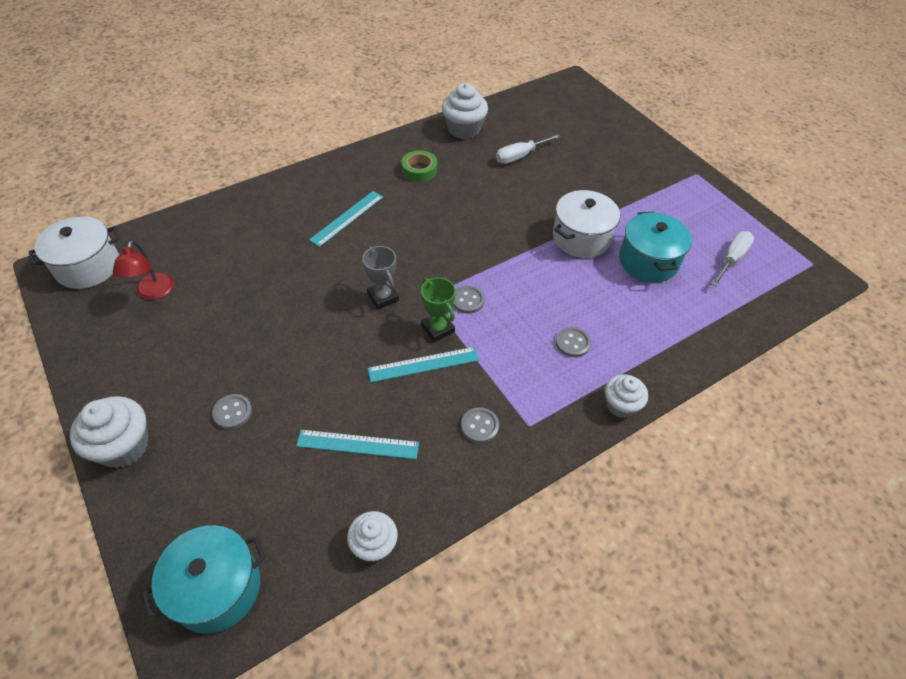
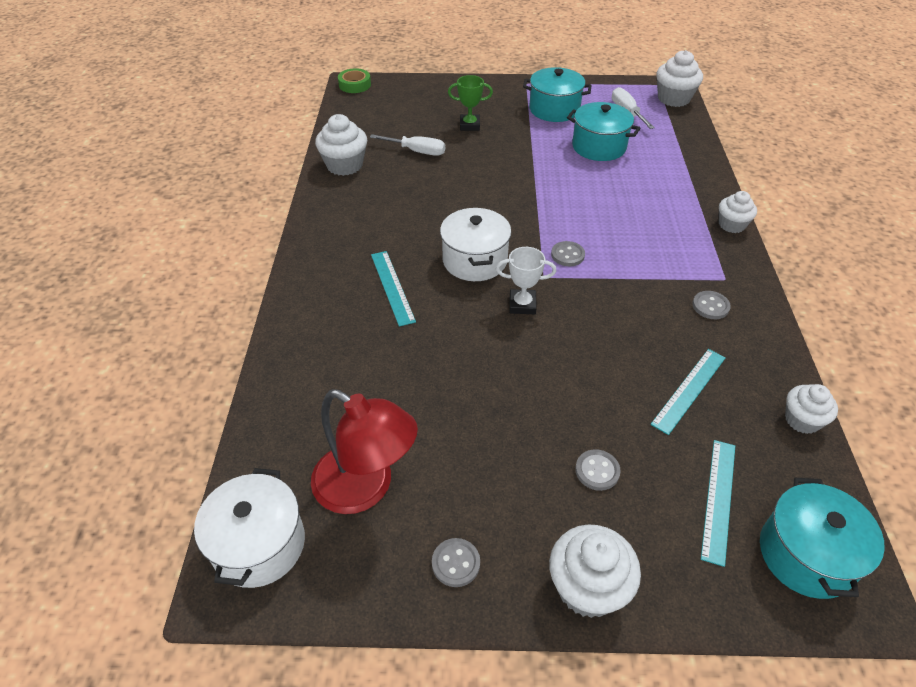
camera: 55 degrees left, 5 degrees down
red lamp [113,240,174,300] -> red lamp [311,389,418,514], size x1.66
grey trophy [362,246,399,309] -> white trophy [496,247,556,314]
turquoise ruler [368,347,479,382] -> turquoise ruler moved to [701,440,735,567]
green tape [401,150,437,182] -> green tape moved to [338,68,371,93]
green trophy [421,278,456,342] -> green trophy moved to [448,75,493,131]
white screwdriver [496,134,561,164] -> white screwdriver turned 75 degrees counterclockwise [370,134,445,156]
white pot [553,190,620,258] -> white pot moved to [440,208,511,281]
grey button [556,327,591,357] -> grey button moved to [432,538,480,587]
none -> turquoise pot [523,67,591,122]
none -> white cupcake [656,50,703,107]

